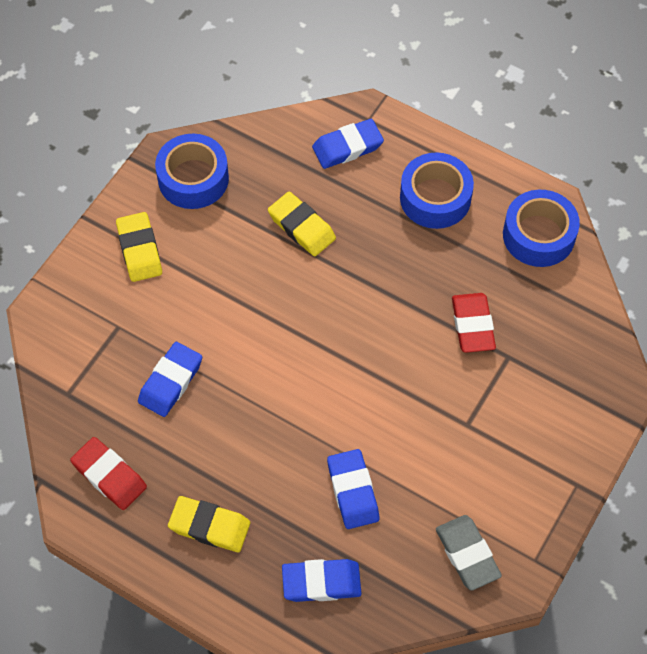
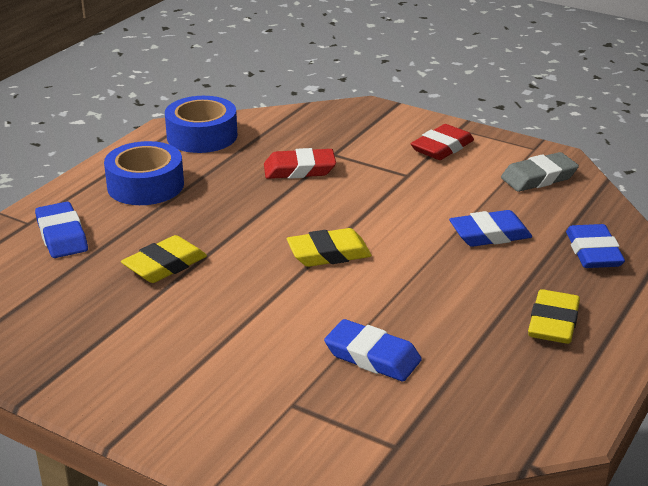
camera: 90 degrees left, 30 degrees down
red eraser [70,437,147,510] -> red eraser moved to [411,124,474,160]
yellow eraser [116,212,162,282] -> yellow eraser moved to [287,228,372,267]
blue tape [155,134,229,209] -> none

